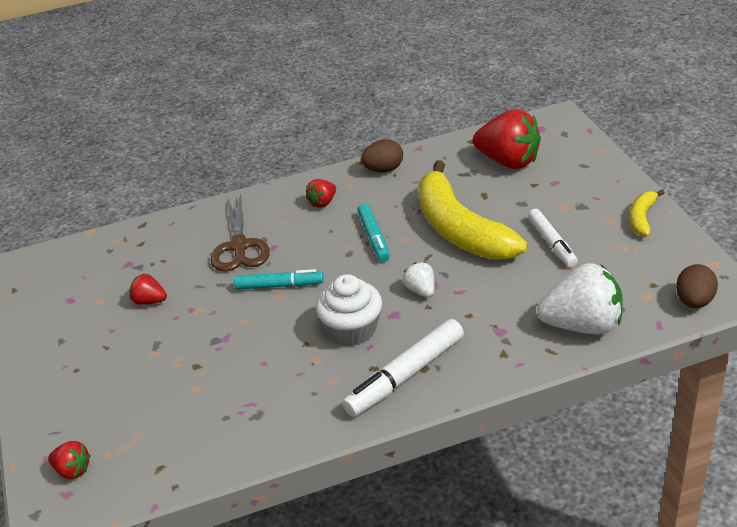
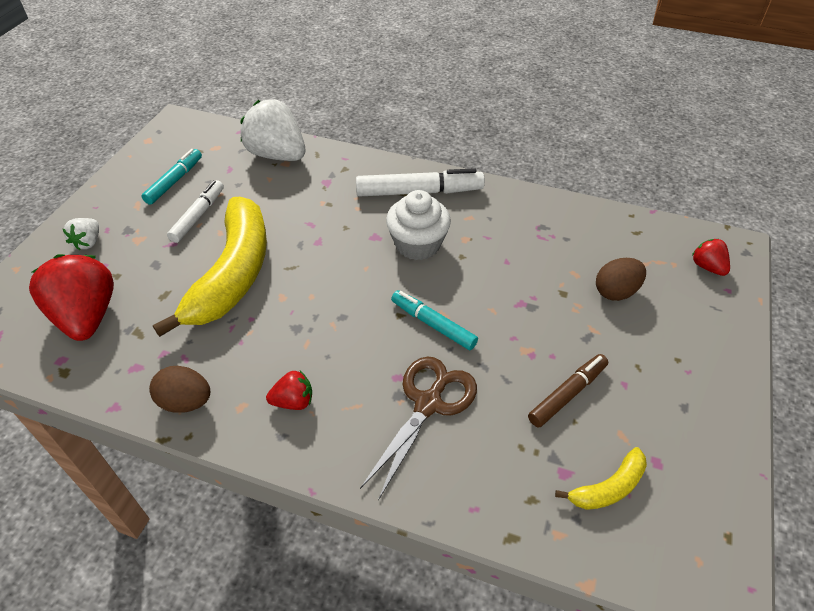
camera: 145 degrees left, 10 degrees up
red strawberry [130,274,167,305] -> brown marker [528,354,608,427]
turquoise marker [357,204,390,262] -> turquoise marker moved to [142,149,202,205]
white strawberry [403,262,435,297] -> white strawberry moved to [63,218,99,250]
yellow banana [630,189,665,237] -> yellow banana moved to [555,447,647,510]
brown egg [676,264,718,308] -> brown egg moved to [596,258,646,301]

